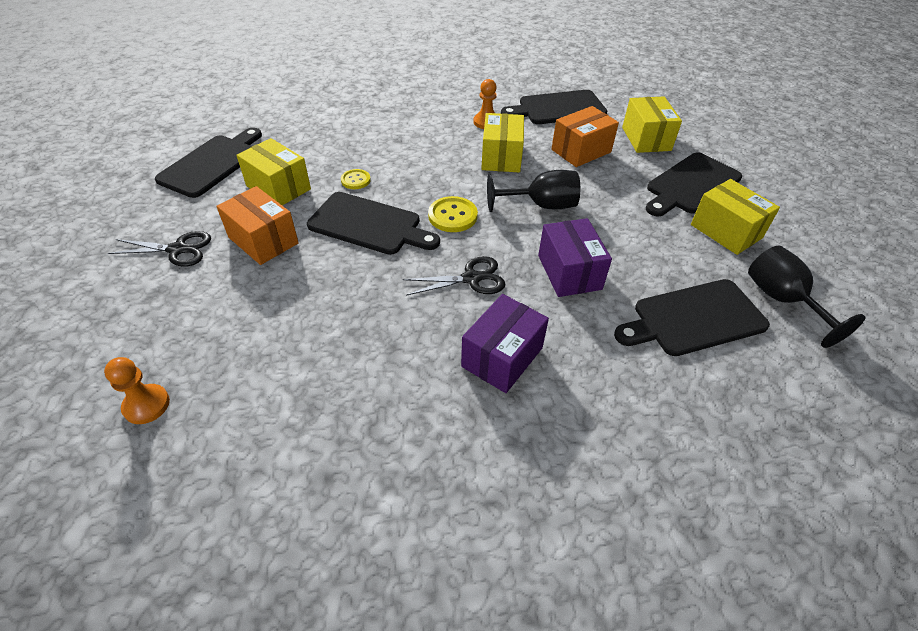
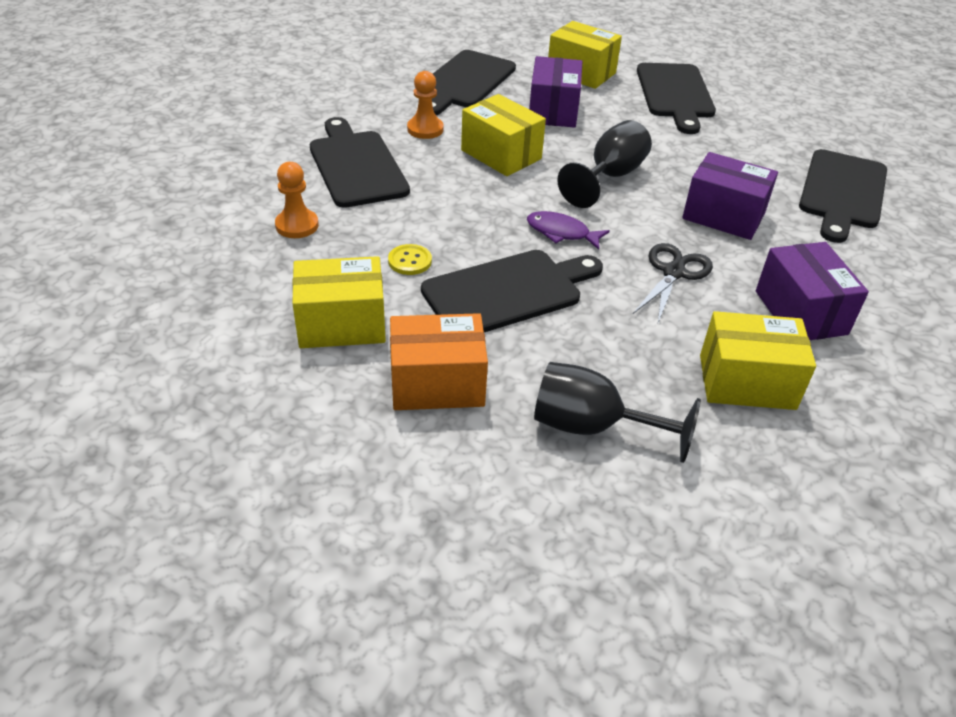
camera: 50 degrees left, 5 degrees down
orange pawn [104,357,170,424] -> orange pawn moved to [275,162,319,238]
black scissors [108,231,211,267] -> none
black cutting board [155,127,262,198] -> black cutting board moved to [310,117,410,208]
yellow button [428,196,478,232] -> purple fish [527,211,610,250]
orange box [552,106,619,167] -> purple box [529,56,582,128]
yellow box [691,179,780,255] -> yellow box moved to [700,311,816,410]
black goblet [748,246,865,348] -> black goblet moved to [534,362,701,463]

